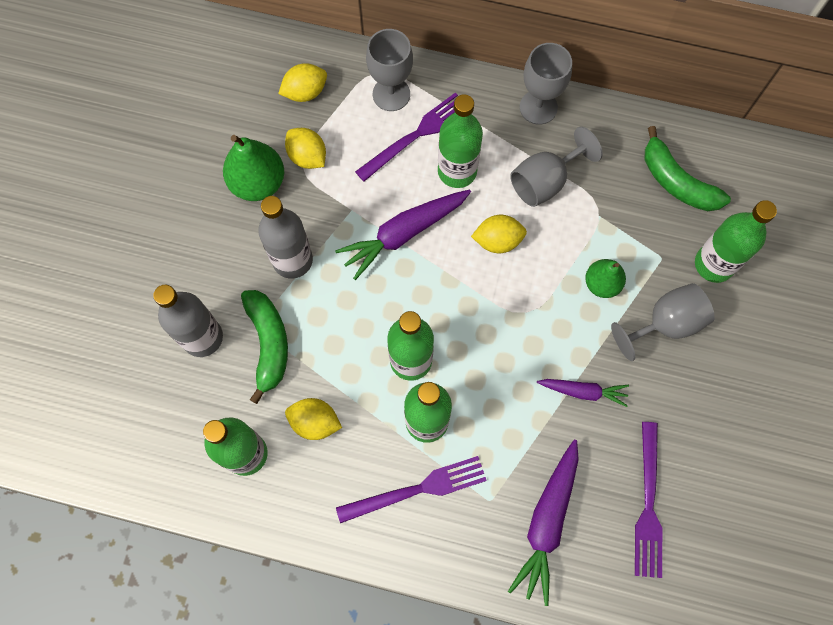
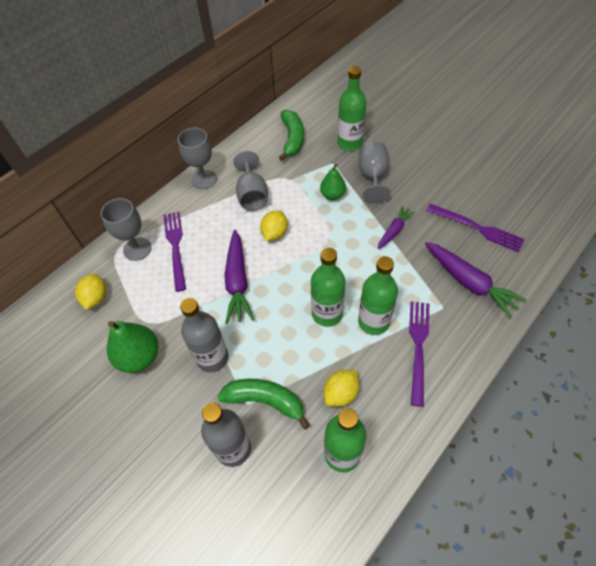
camera: 60 degrees left, 15 degrees down
yellow lemon [285,128,326,169] -> none
green bottle [438,94,483,188] -> none
green banana [645,126,731,211] -> green banana turned 75 degrees counterclockwise [279,110,304,161]

